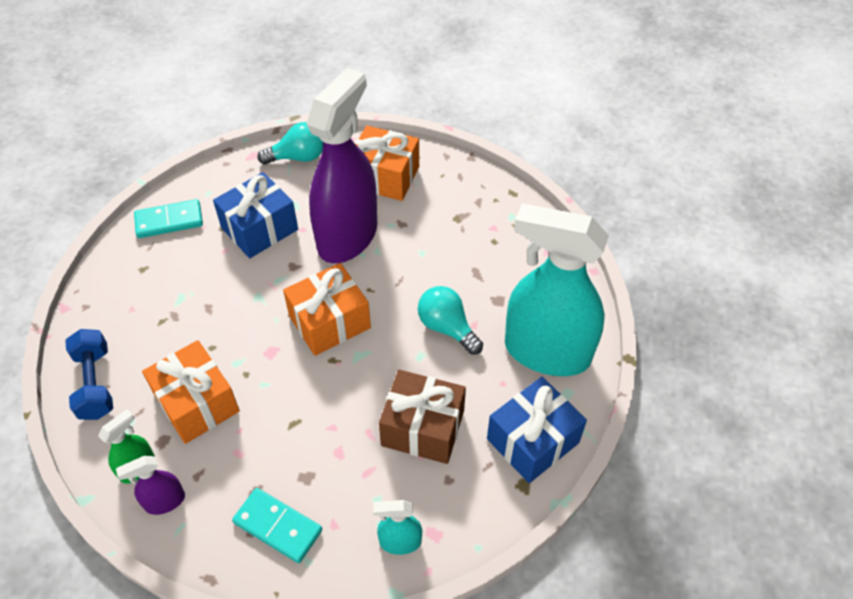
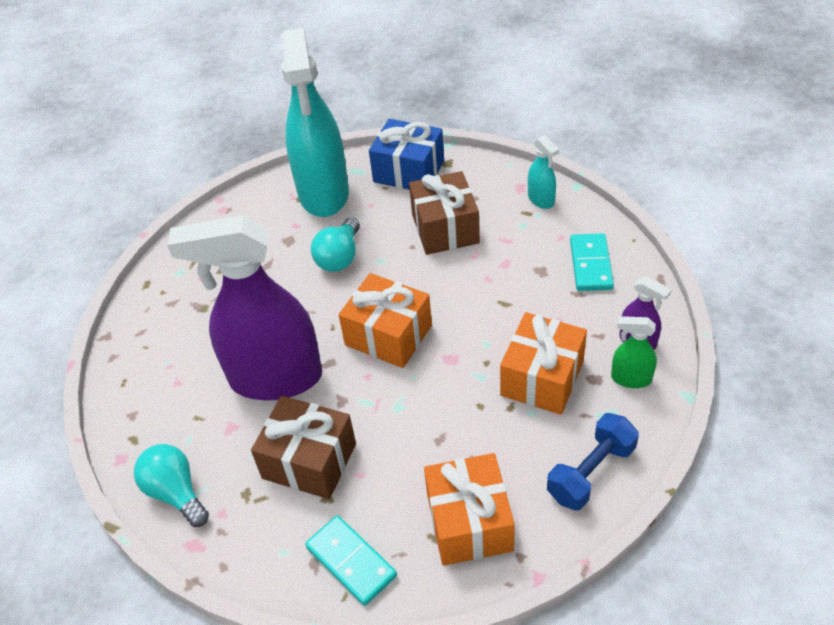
camera: 115 degrees left, 5 degrees down
blue gift [213,172,298,258] -> brown gift [251,396,356,499]
orange gift [355,125,419,201] -> orange gift moved to [424,453,515,566]

